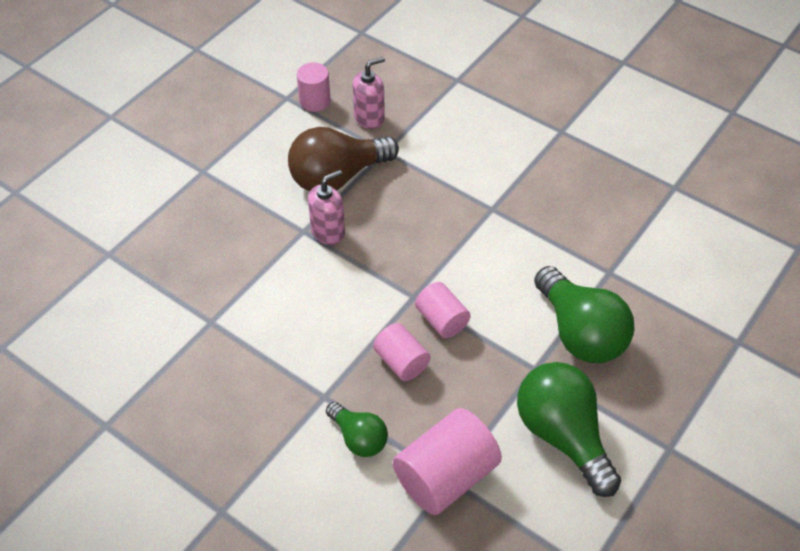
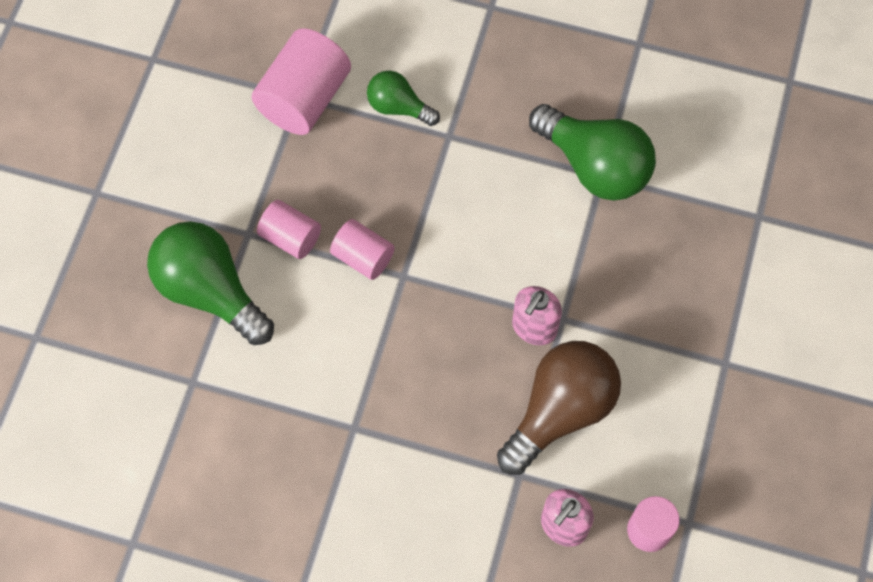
camera: 160 degrees right, 15 degrees up
pink cylinder [373,323,431,381] -> pink cylinder moved to [257,200,321,259]
green light bulb [517,362,621,497] -> green light bulb moved to [529,104,656,201]

